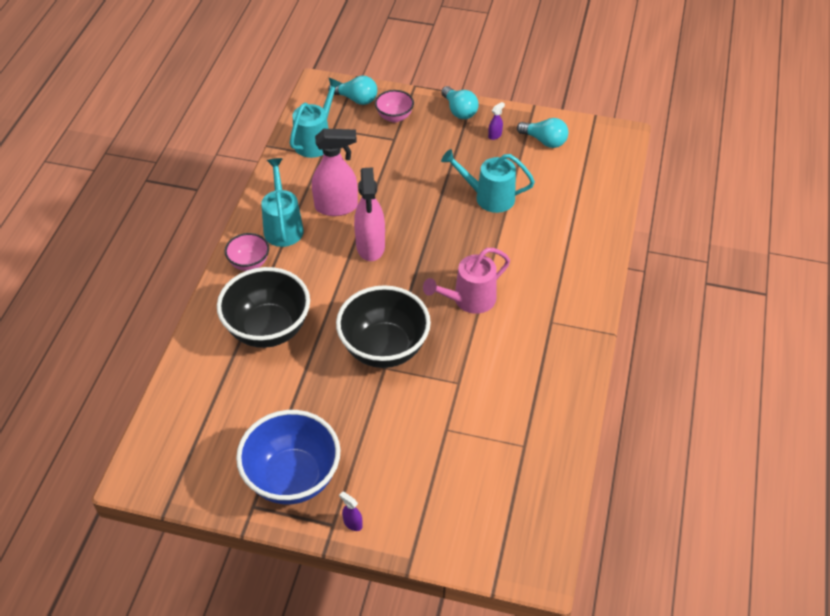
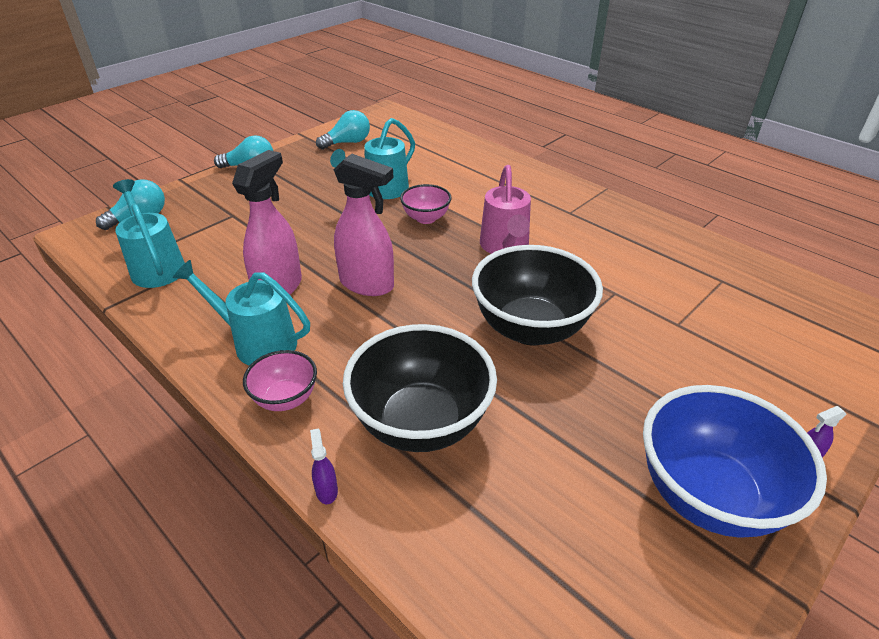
camera: 60 degrees left, 10 degrees down
pink bowl [375,90,414,122] -> pink bowl moved to [400,184,452,224]
purple spray bottle [488,102,505,140] -> purple spray bottle moved to [310,429,338,504]

